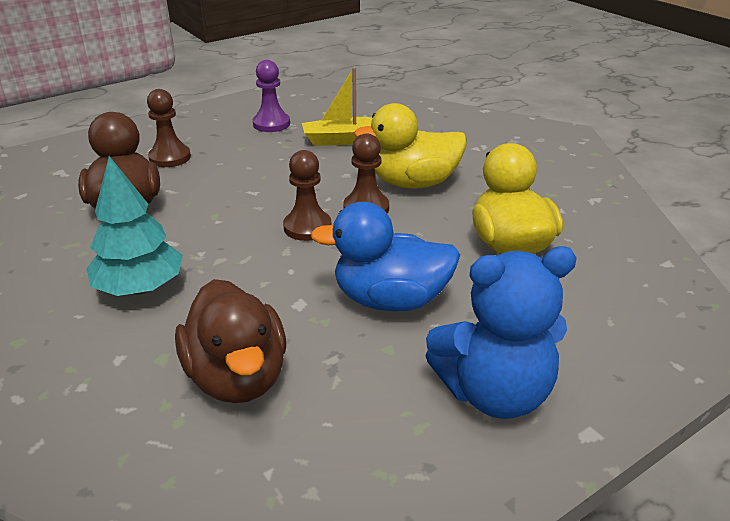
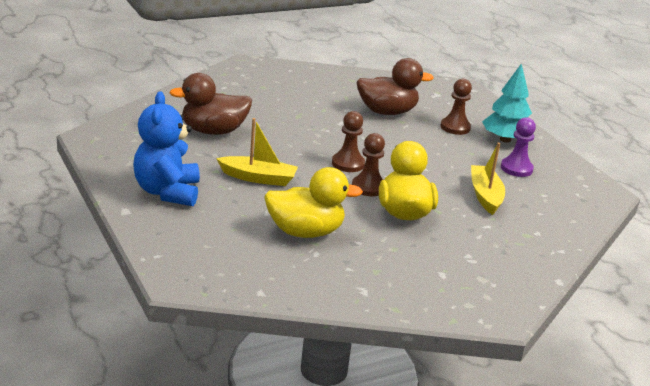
camera: 95 degrees right, 5 degrees down
turquoise tree [87,156,183,296] -> turquoise tree moved to [482,63,532,143]
blue duck [310,202,460,311] -> yellow boat [216,118,298,186]

